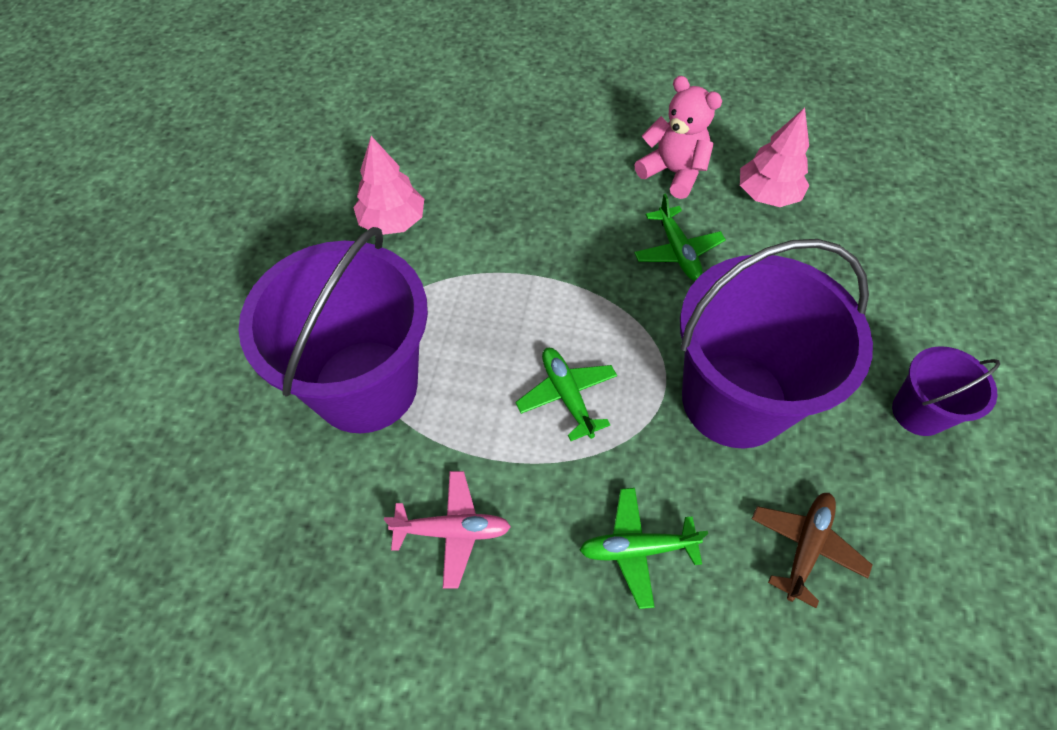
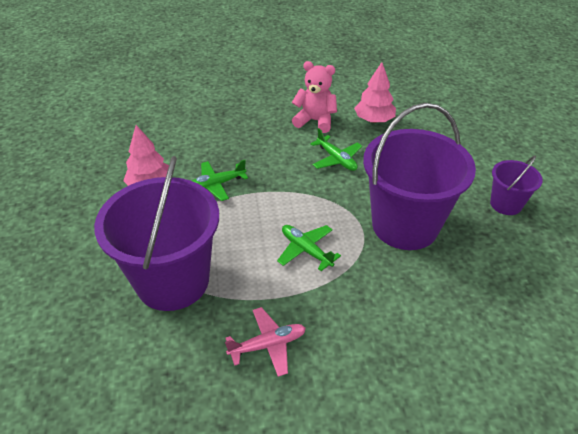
camera: 20 degrees left, 15 degrees down
green plane [580,488,708,609] -> green plane moved to [192,160,248,201]
brown plane [752,493,872,608] -> none

